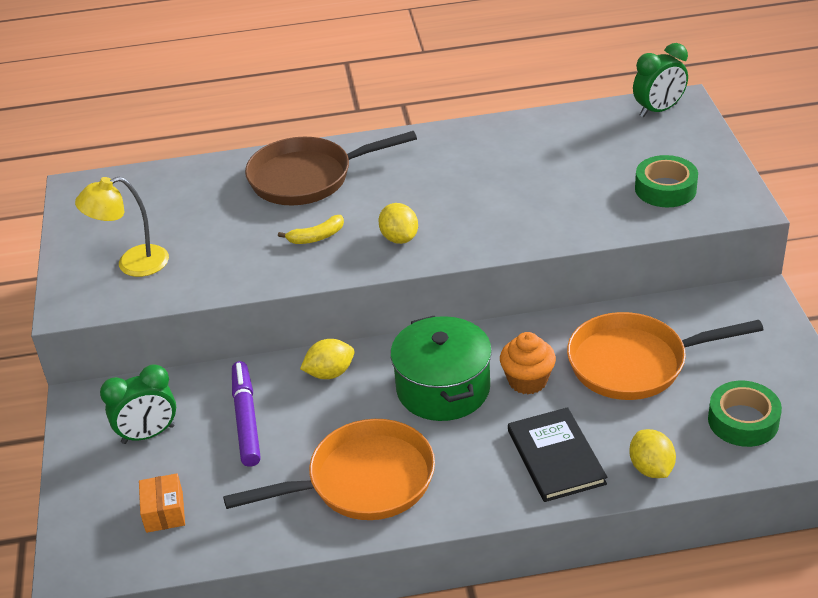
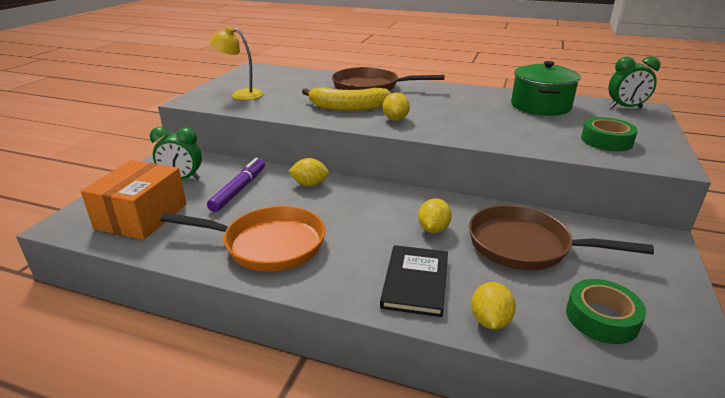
camera: 25 degrees right, 10 degrees down
orange box [139,473,185,533] -> orange box [81,160,187,240], size x2.11
yellow banana [278,215,344,244] -> yellow banana [302,87,391,111], size x2.00
green pot [390,316,492,421] -> green pot moved to [511,61,581,116]
orange cupcake [500,332,556,394] -> yellow lemon [418,198,452,233]
orange pan [567,312,764,400] -> brown pan [469,205,654,270]

